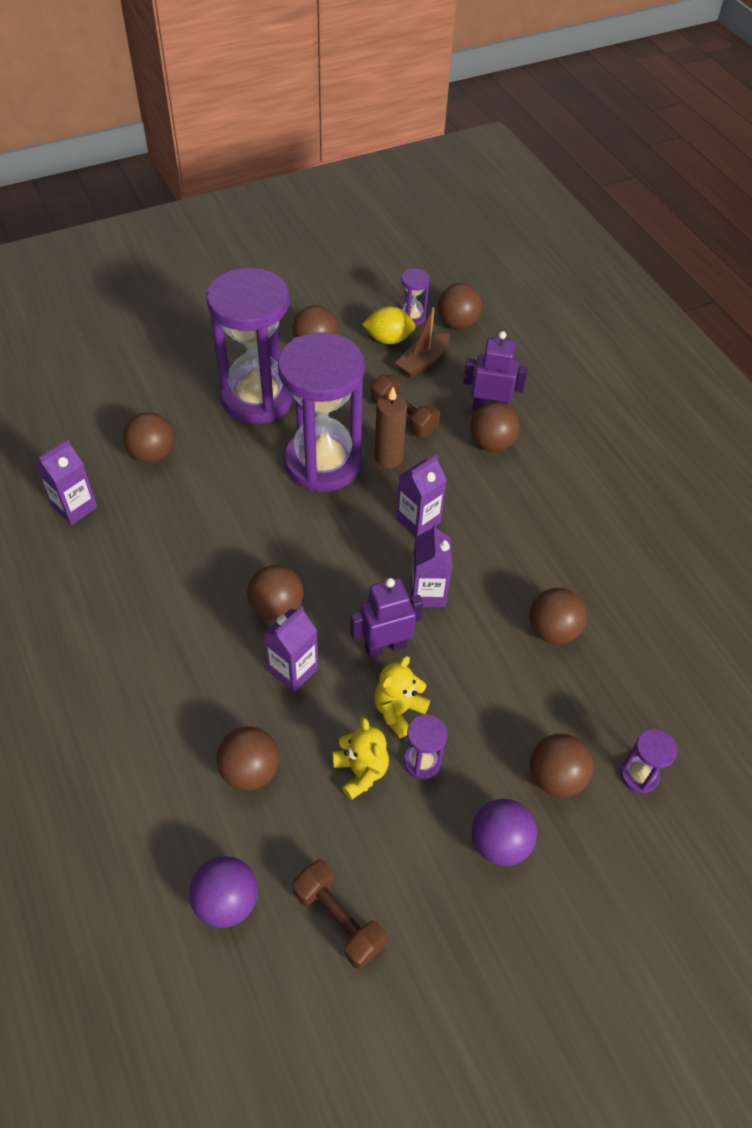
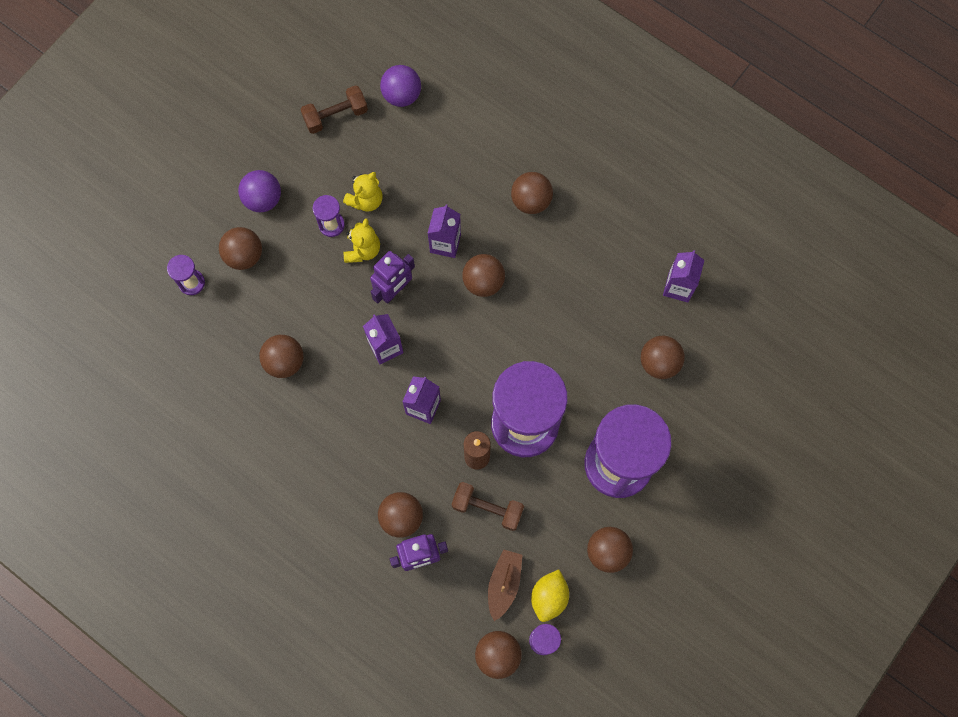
camera: 155 degrees right, 20 degrees up
brown ball [216,726,280,790] -> brown ball moved to [511,172,553,214]
brown dumbbell [292,859,387,969] -> brown dumbbell turned 45 degrees counterclockwise [300,85,368,134]
yellow teddy bear [333,717,389,800] -> yellow teddy bear turned 90 degrees counterclockwise [343,172,383,212]
yellow lemon [362,306,416,344] -> yellow lemon turned 45 degrees counterclockwise [531,570,569,622]

